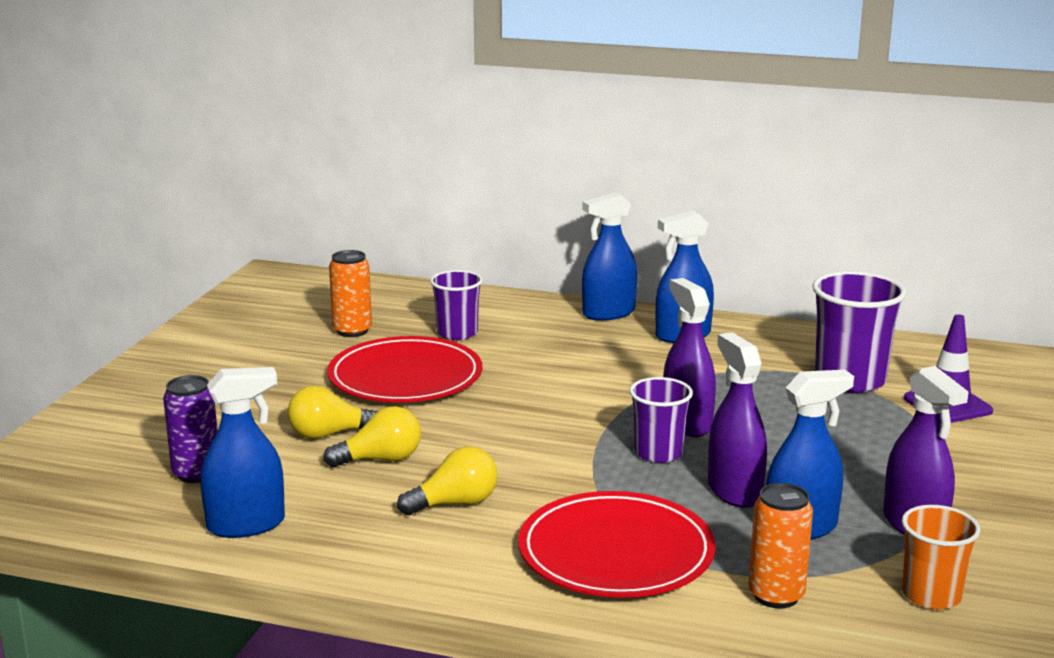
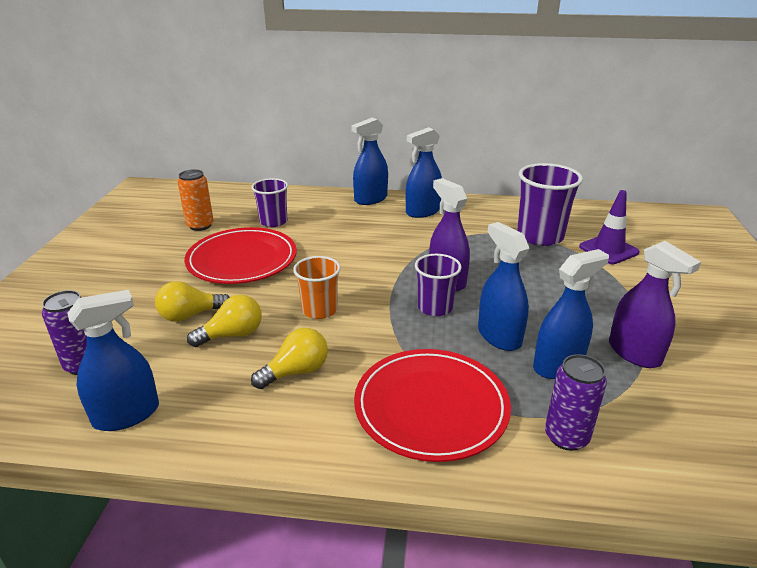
camera: 10 degrees left, 10 degrees up
purple spray bottle [708,332,767,508] -> blue spray bottle [478,222,529,351]
orange can [749,483,813,609] -> purple can [545,354,607,451]
orange cup [902,505,980,610] -> orange cup moved to [293,256,341,319]

